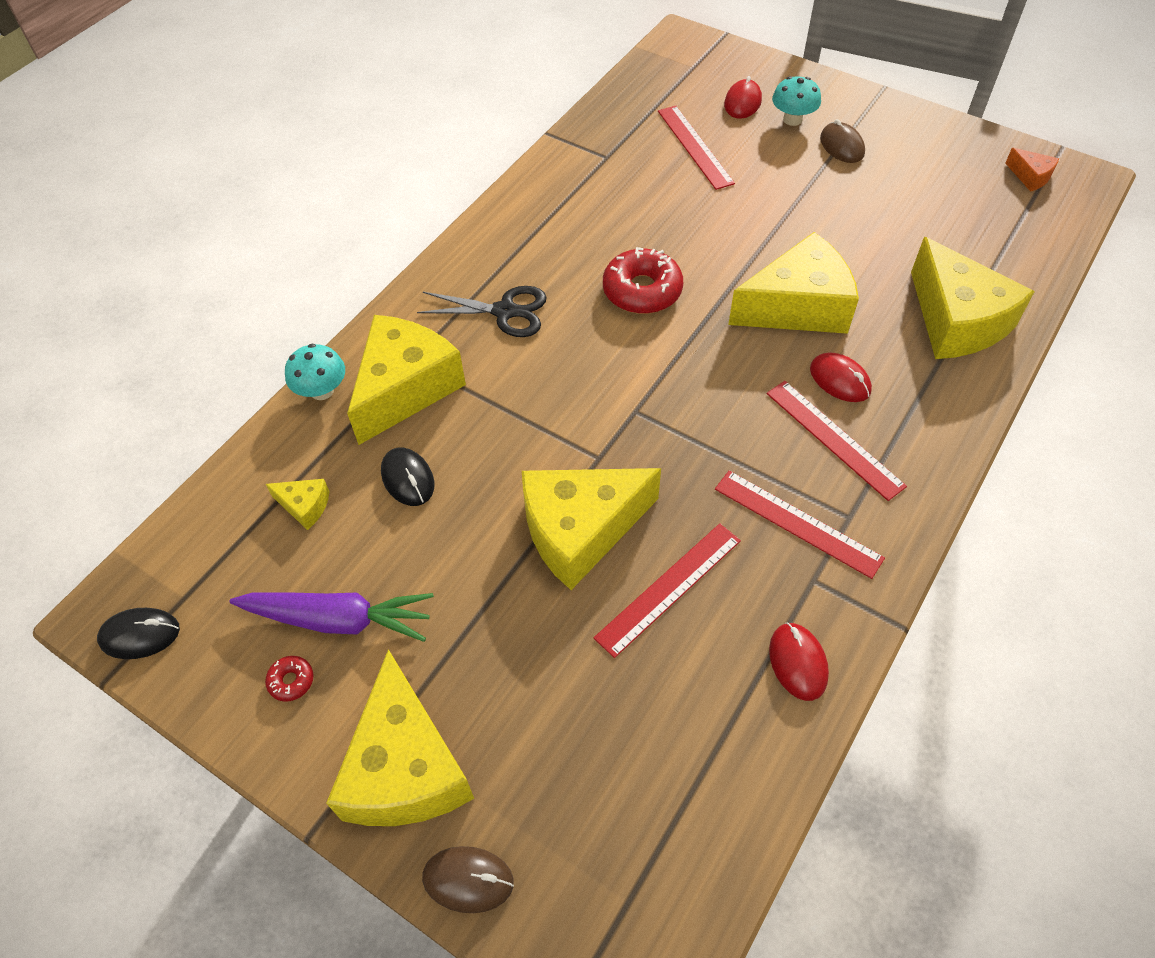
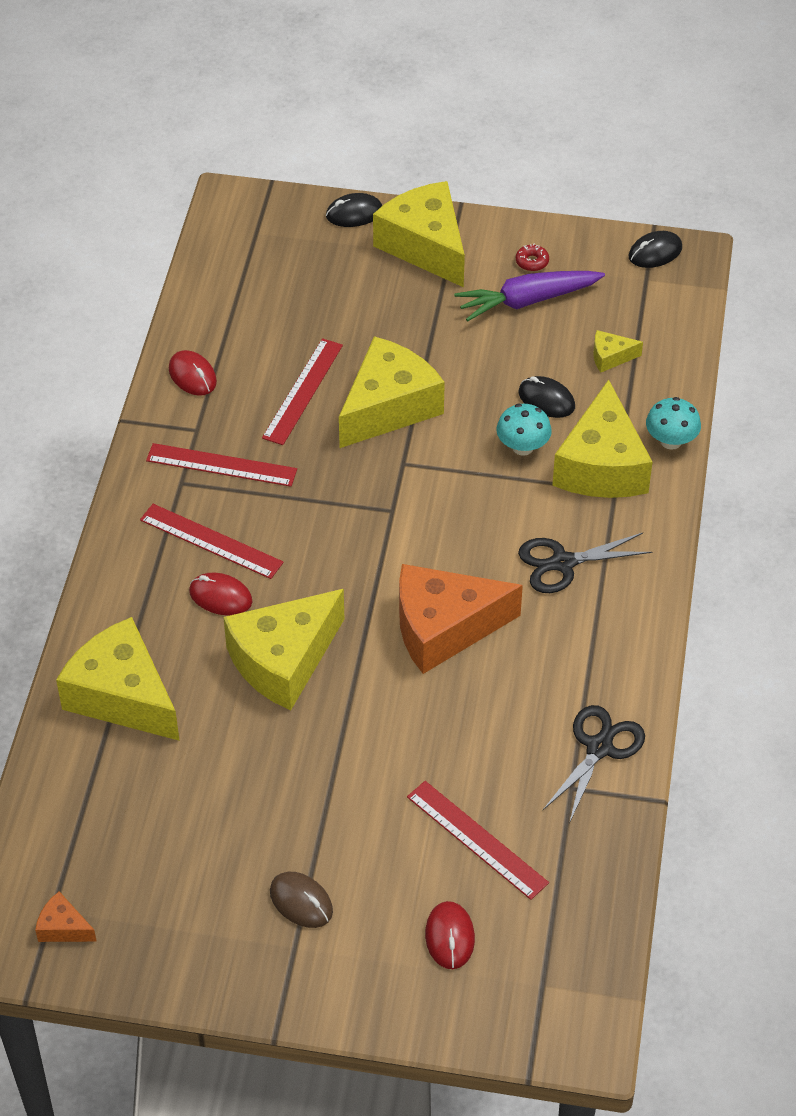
camera: 155 degrees right, 5 degrees down
brown mouse [422,846,514,913] -> black mouse [326,193,382,227]
red donut [603,247,683,314] -> orange cheese [399,564,523,674]
turquoise mushroom [772,76,821,126] -> turquoise mushroom moved to [496,404,552,456]
none -> black scissors [543,705,645,824]

